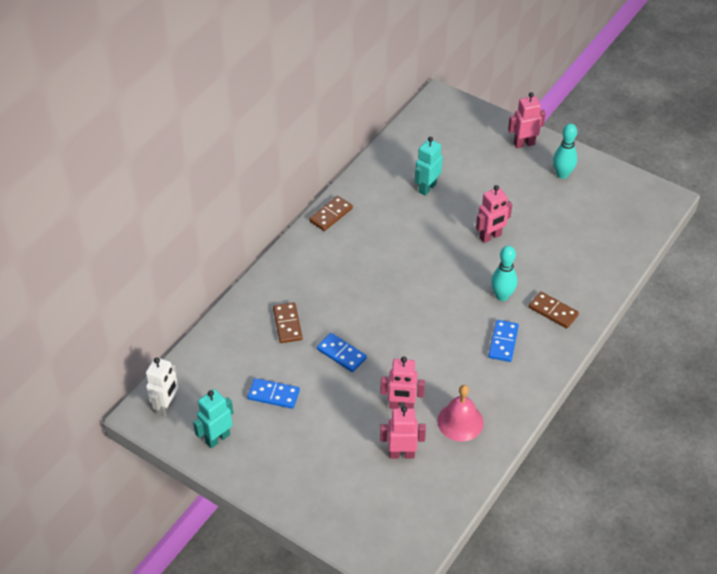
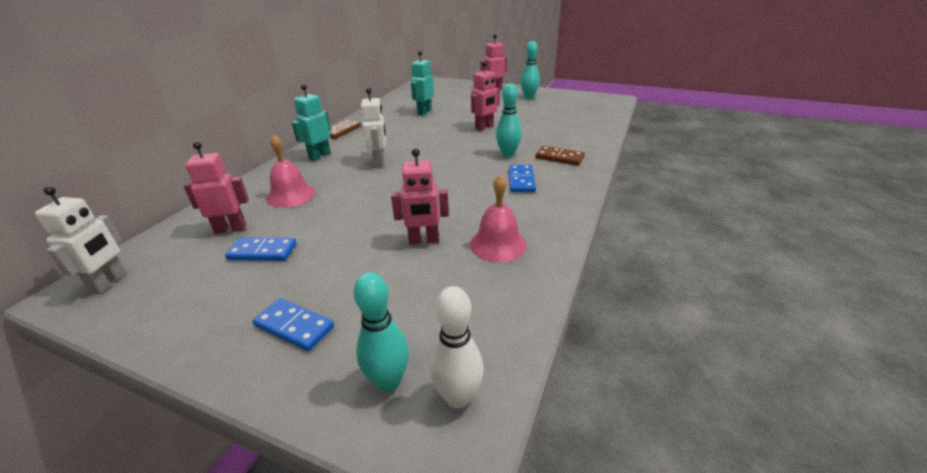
camera: 10 degrees left, 15 degrees down
turquoise robot [193,389,233,448] -> turquoise robot moved to [292,84,331,161]
brown domino [273,302,303,343] -> pink bell [266,134,315,208]
blue domino [317,333,367,372] -> blue domino moved to [253,298,334,351]
pink robot [380,406,426,458] -> pink robot moved to [184,142,249,234]
none -> turquoise bowling pin [354,272,409,392]
none -> white robot [361,88,386,167]
none -> white bowling pin [430,286,484,409]

